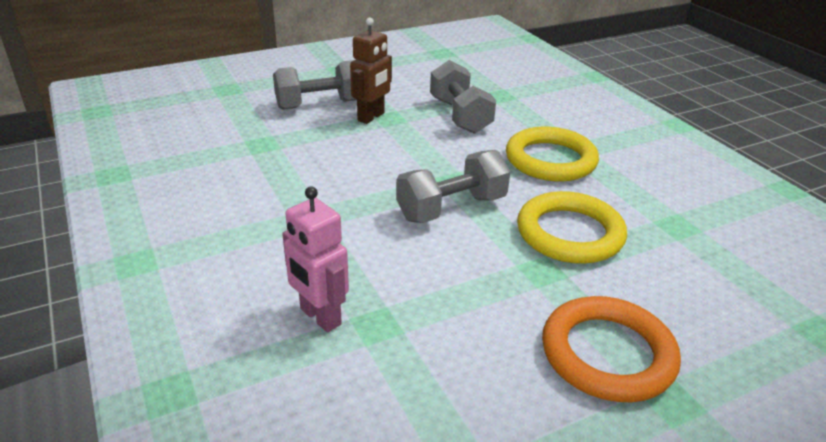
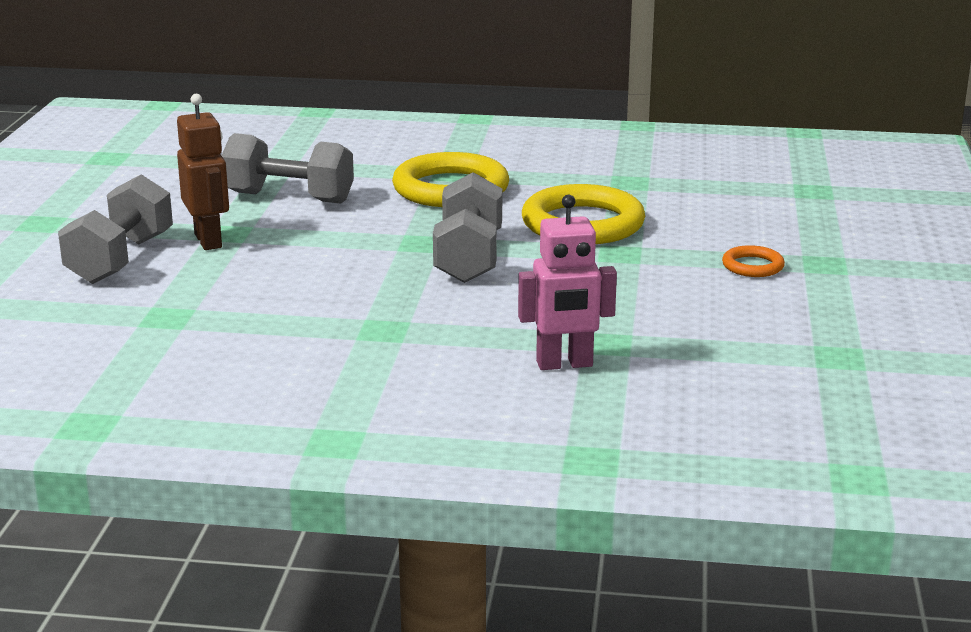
camera: 55 degrees left, 10 degrees down
orange ring [542,296,681,402] -> orange ring [722,245,785,277], size x0.47

